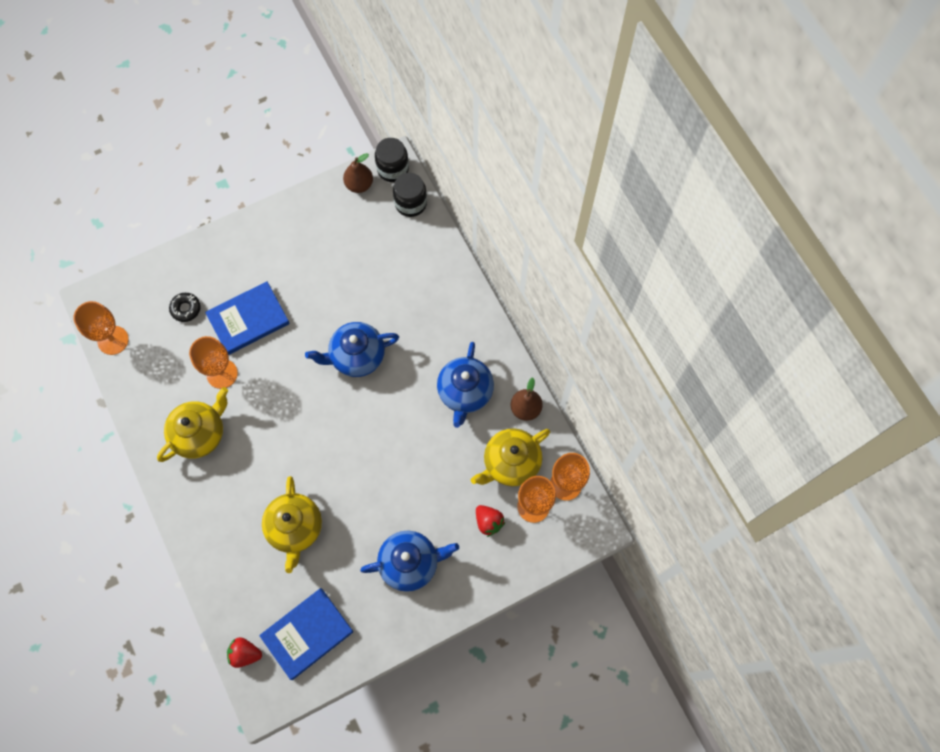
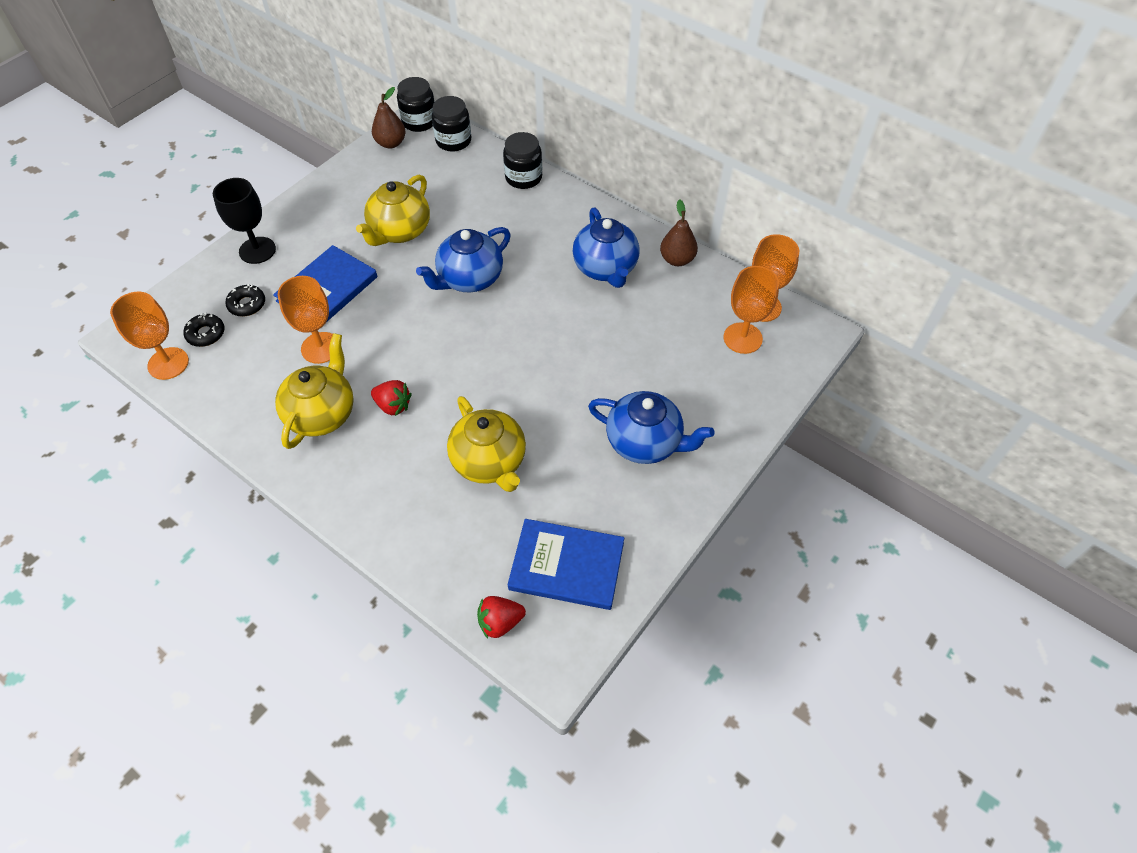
camera: 25 degrees left, 15 degrees down
blue book [259,588,353,680] -> blue book turned 75 degrees clockwise [508,519,624,610]
blue teapot [360,531,459,592] -> blue teapot turned 60 degrees clockwise [588,391,715,464]
yellow teapot [471,428,550,486] -> yellow teapot moved to [356,175,430,246]
red strawberry [476,505,505,537] -> red strawberry moved to [371,380,412,416]
none -> black donut [183,313,225,347]
none -> black goblet [213,178,276,264]
none -> black jar [503,132,542,189]

